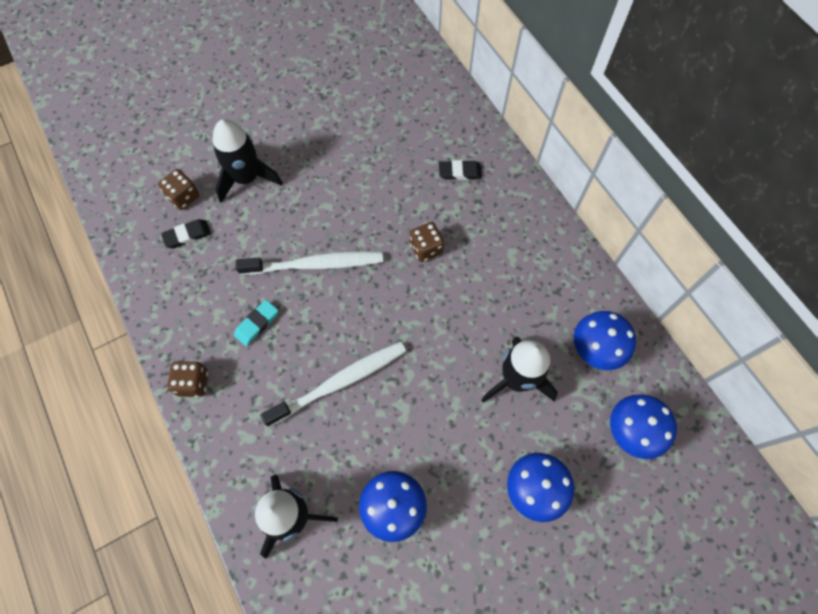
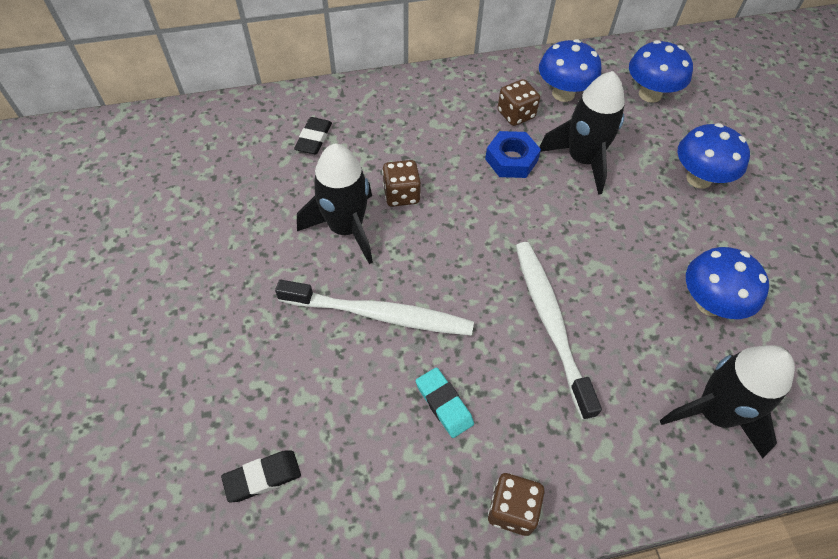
camera: 75 degrees left, 10 degrees down
brown dice [158,169,199,210] -> brown dice moved to [497,79,540,126]
black eraser [161,219,211,248] -> black eraser turned 75 degrees clockwise [221,451,301,503]
black rocket [212,119,283,203] -> black rocket moved to [297,144,373,264]
white toothbrush [236,251,383,275] -> white toothbrush turned 90 degrees clockwise [275,280,474,335]
none -> blue nut [485,131,541,178]

